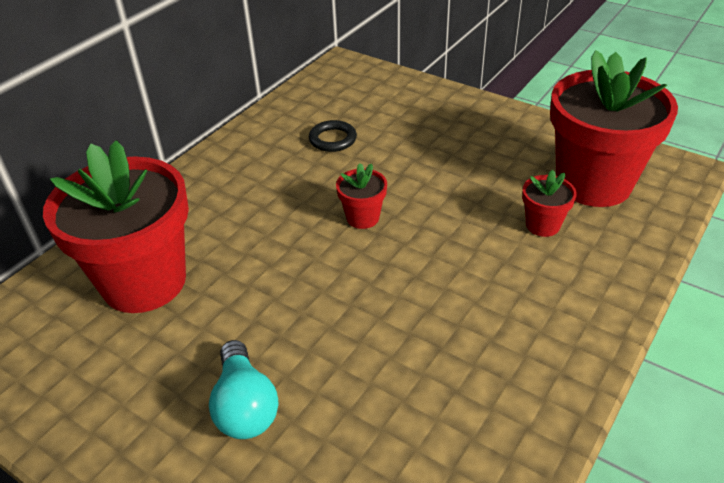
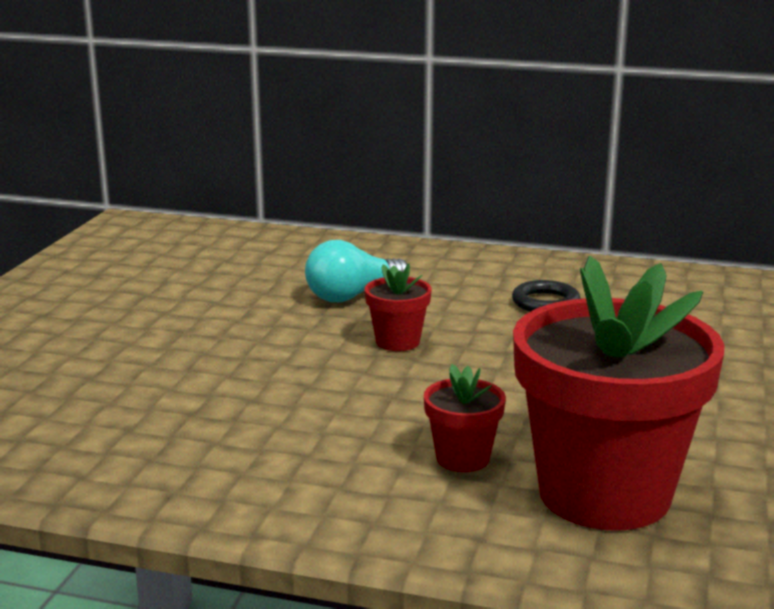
camera: 70 degrees right, 20 degrees down
red flower pot [43,140,189,313] -> none
turquoise light bulb [209,340,279,439] -> turquoise light bulb moved to [305,240,410,302]

